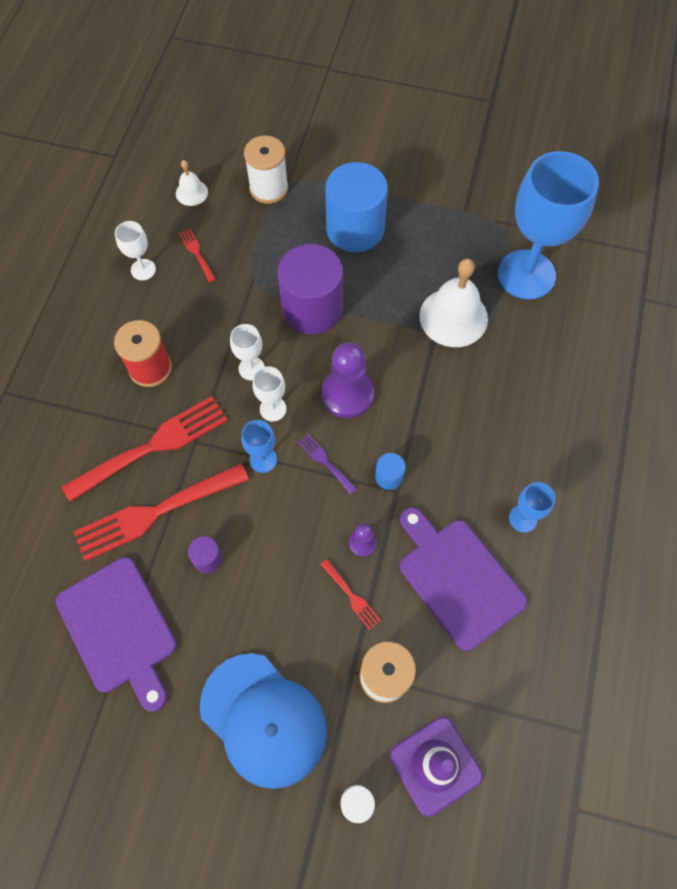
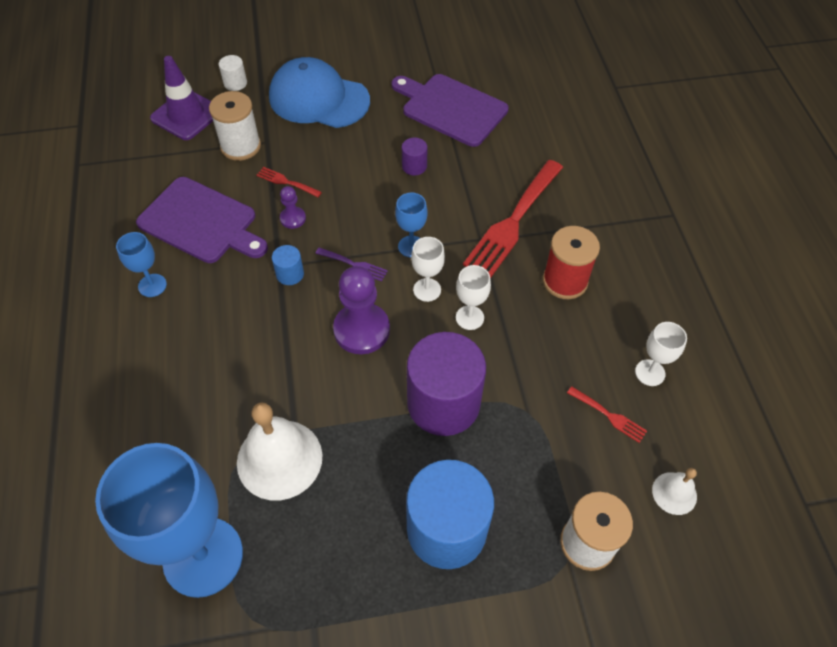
camera: 155 degrees right, 10 degrees down
red fork [74,463,249,561] -> none

